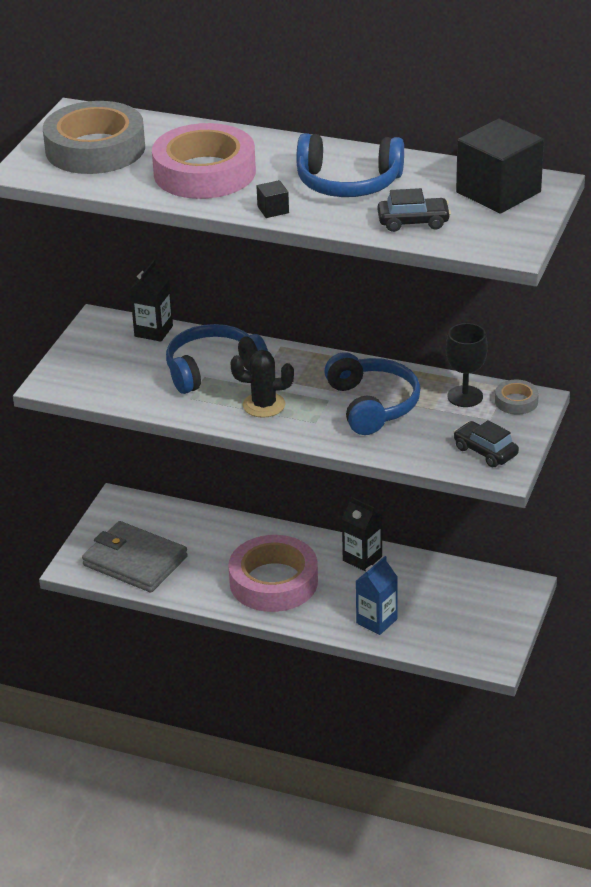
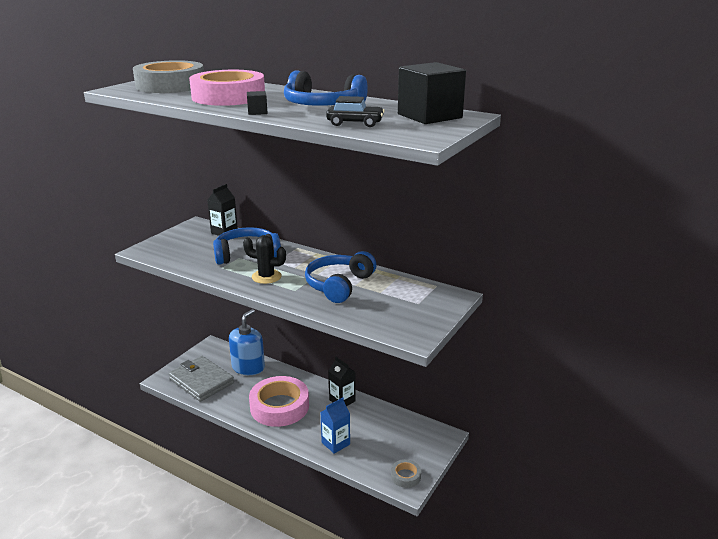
camera: 10 degrees right, 10 degrees down
blue headphones [324,352,420,435] -> blue headphones turned 150 degrees counterclockwise [305,251,376,303]
black goblet [446,323,487,407] -> none
black car [453,420,519,468] -> none
grey tape [495,380,539,415] -> grey tape moved to [391,459,421,488]
none -> blue soap dispenser [229,309,265,375]

